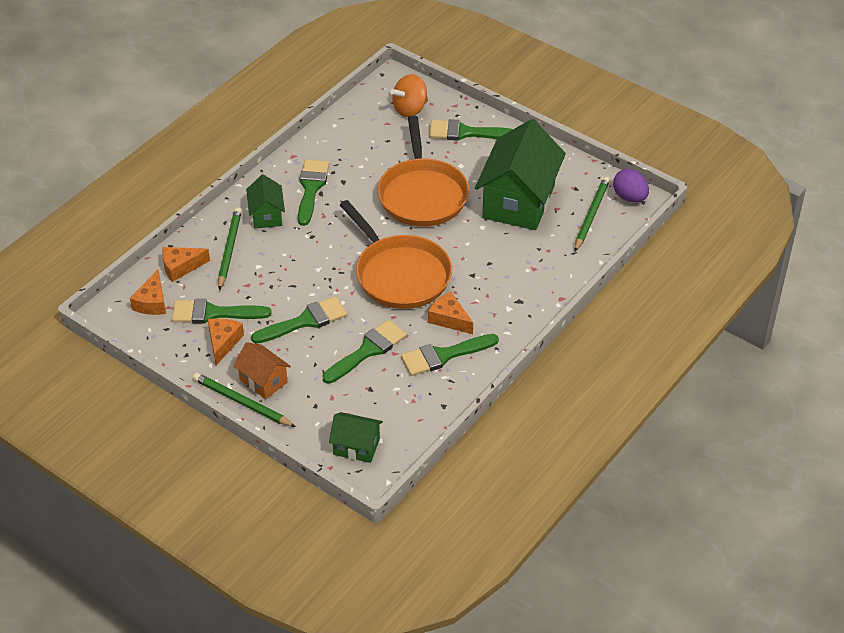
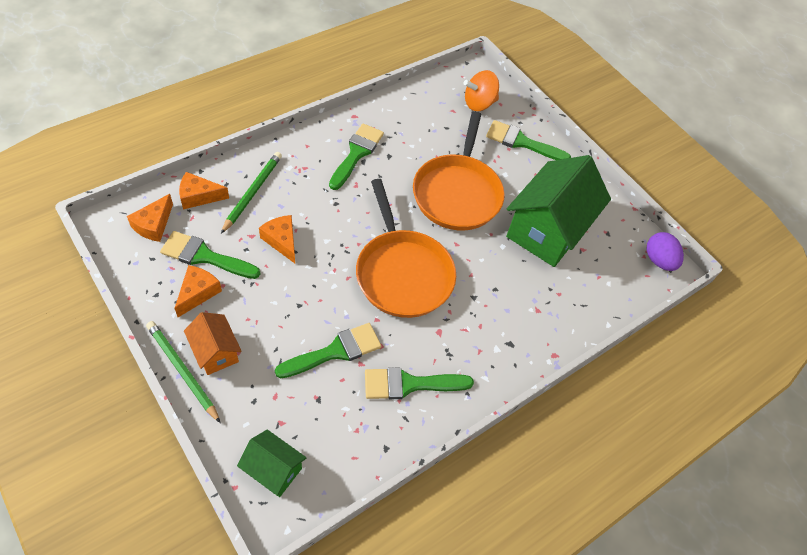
camera: 10 degrees right, 10 degrees up
green house [246,175,285,229] -> none
green brush [251,296,347,344] -> none
orange cheese [428,292,473,334] -> orange cheese moved to [259,215,295,263]
green pencil [575,177,610,251] -> none

